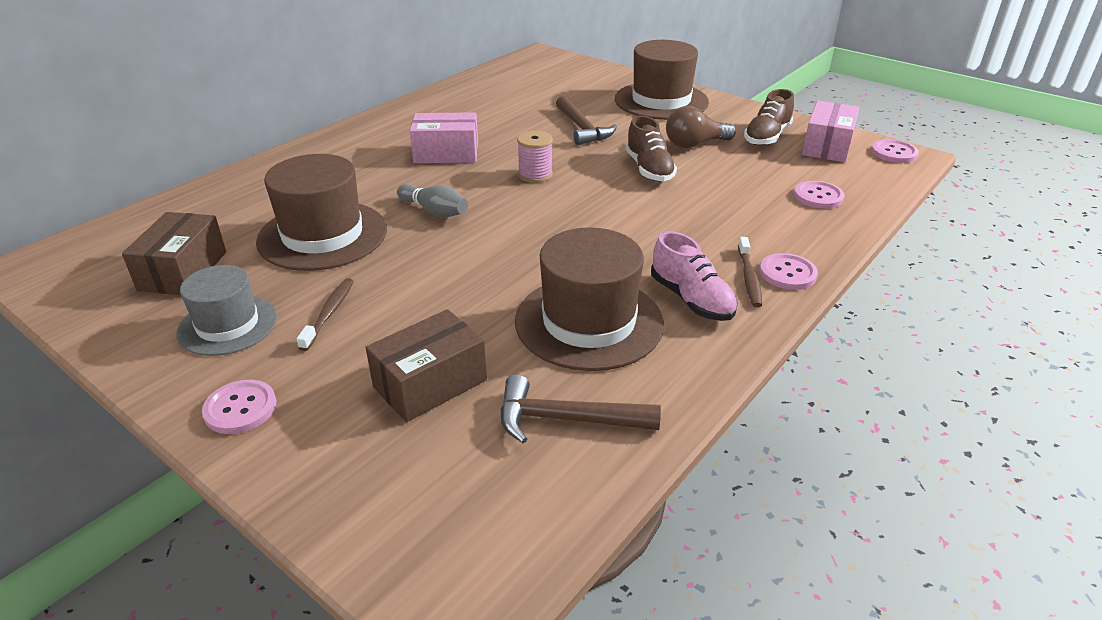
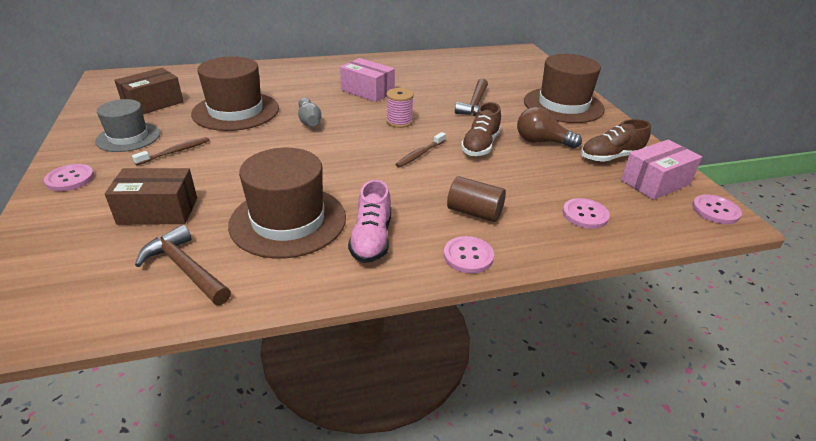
camera: 35 degrees right, 0 degrees up
brown toothbrush [738,237,762,307] -> brown toothbrush moved to [395,132,446,167]
none -> brown cylinder [447,176,506,222]

